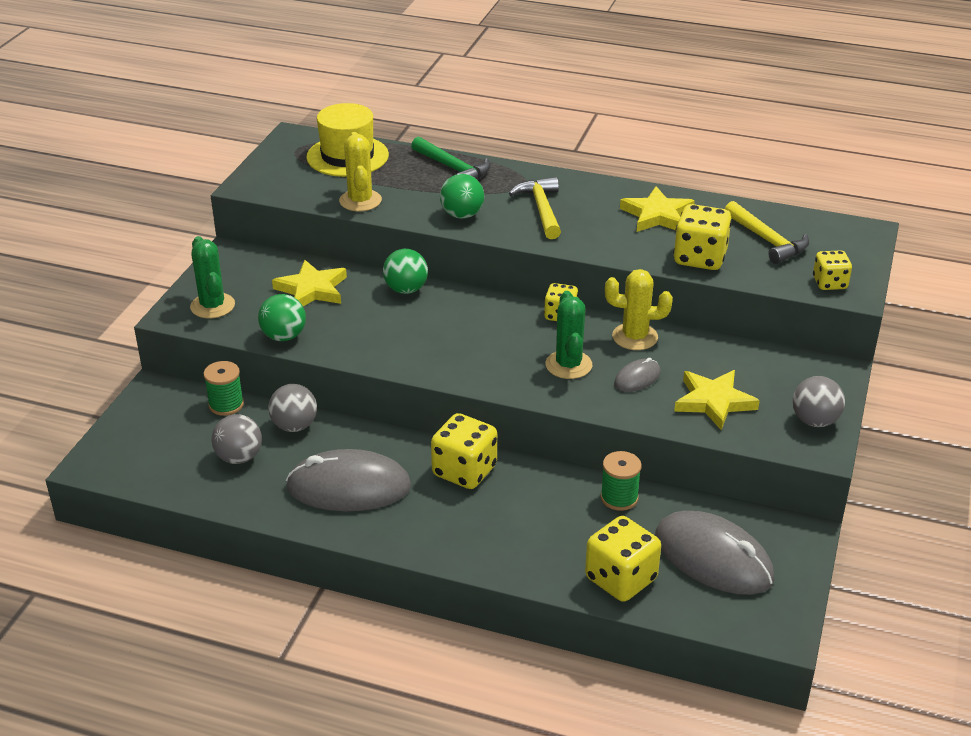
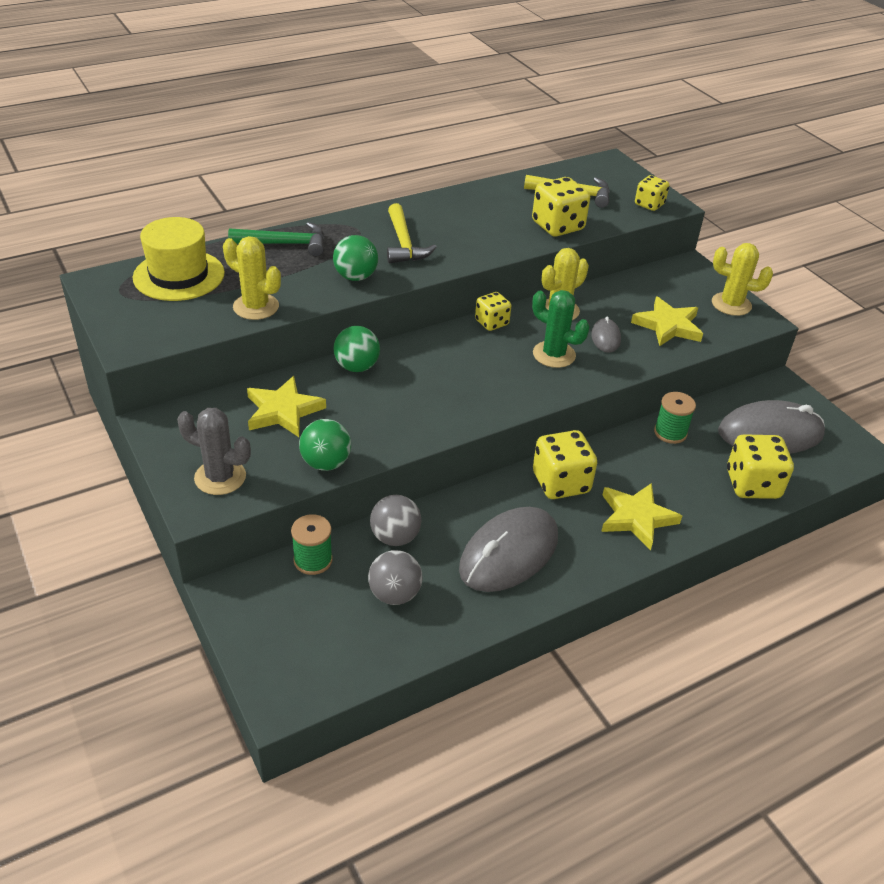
camera: 50 degrees left, 5 degrees up
green cactus [190,236,235,318] -> grey cactus [177,408,251,495]
yellow hammer [509,177,561,239] -> yellow hammer turned 135 degrees counterclockwise [387,203,437,263]
yellow star [620,186,695,232] -> yellow star moved to [601,483,682,550]
grey ball [792,376,845,427] -> yellow cactus [712,243,773,316]

